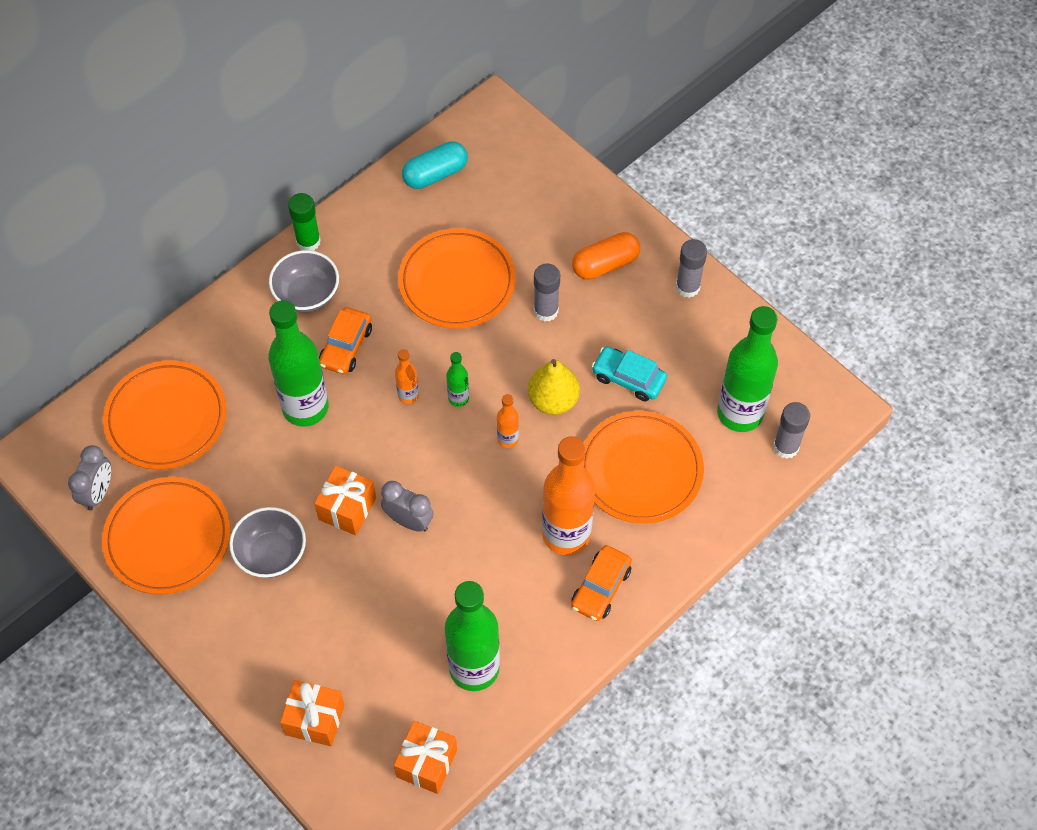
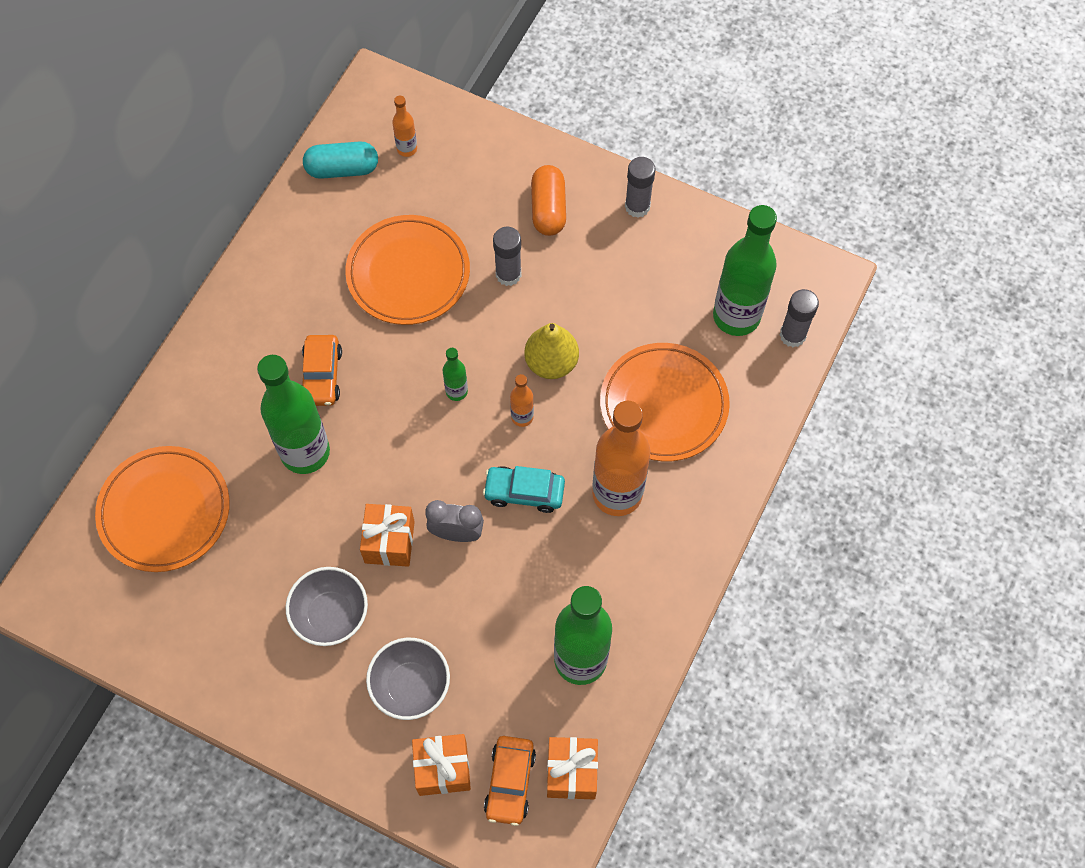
camera: 20 degrees left, 5 degrees up
grey clock [68,445,111,511] -> none
orange plate [102,477,230,595] -> none
grey bowl [269,250,339,313] -> grey bowl moved to [366,638,450,720]
green glue stick [288,193,321,251] -> none
orange bottle [395,349,419,404] -> orange bottle moved to [392,96,417,157]
turquoise capsule [402,141,468,189] -> turquoise capsule turned 45 degrees clockwise [303,141,378,179]
orange car [571,545,632,621] -> orange car moved to [484,736,536,826]
orange capsule [572,232,640,280] -> orange capsule turned 45 degrees counterclockwise [531,165,566,236]
turquoise car [592,346,667,401] -> turquoise car moved to [483,466,565,513]

